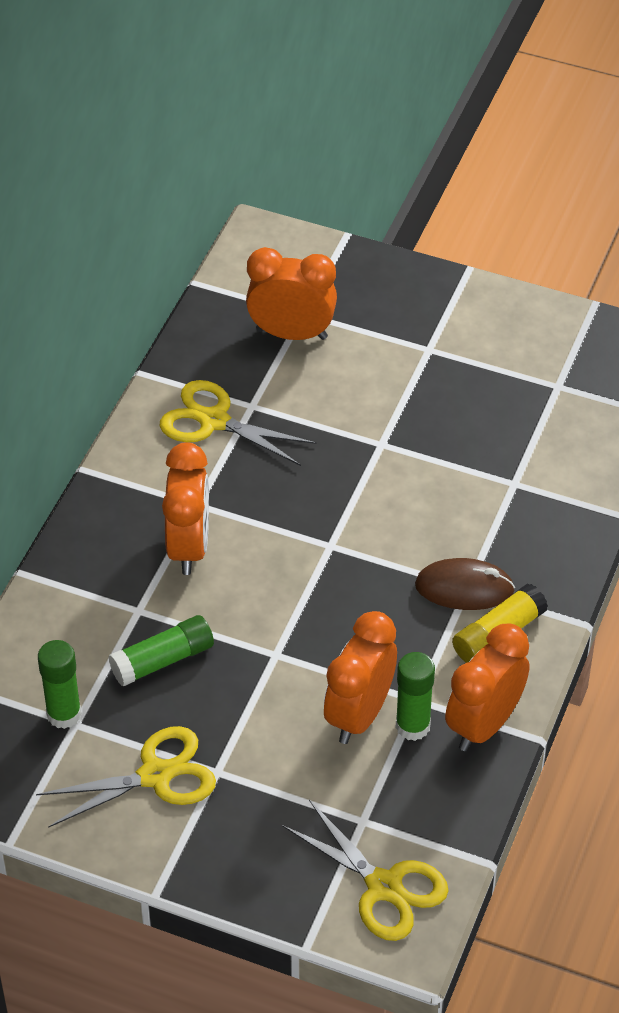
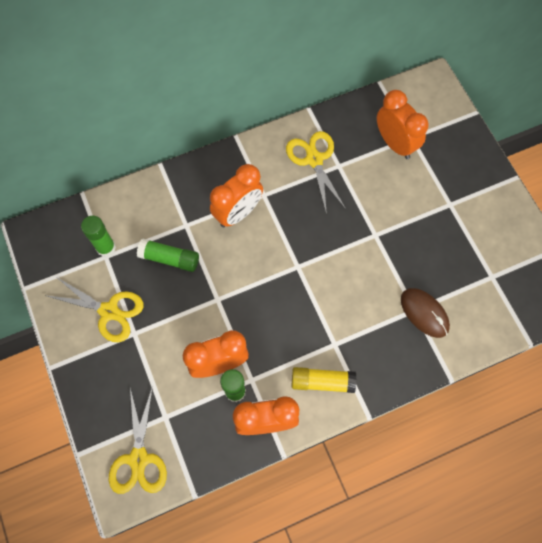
camera: 45 degrees right, 20 degrees up
brown mouse [415,558,515,610] -> brown mouse moved to [401,288,450,338]

